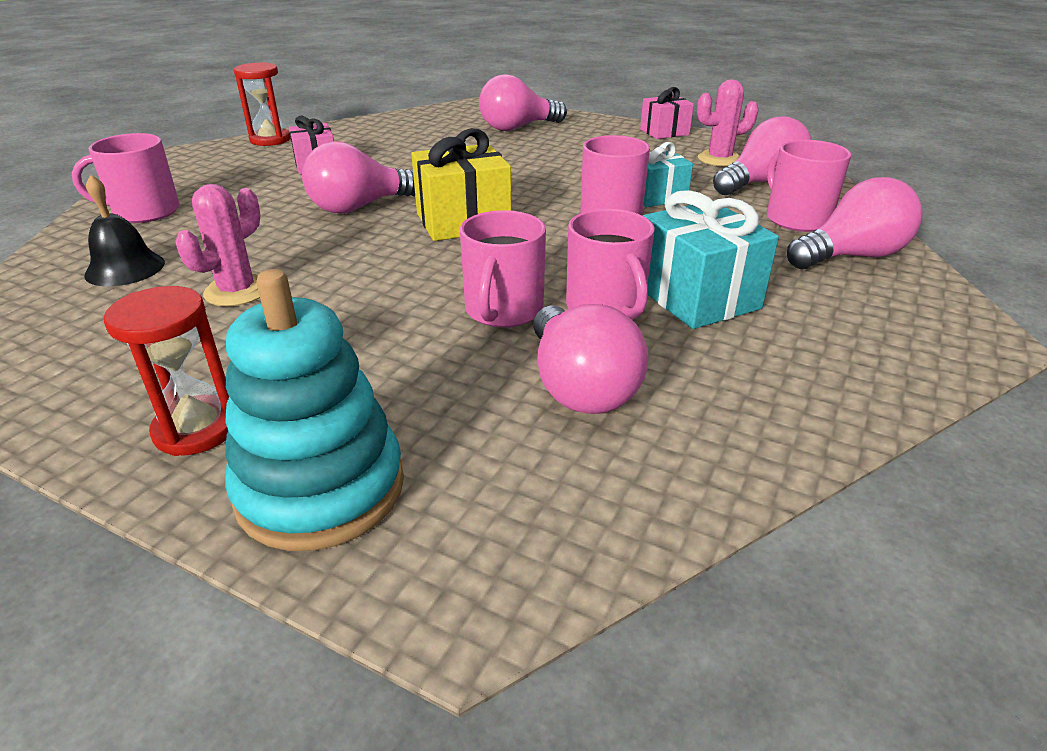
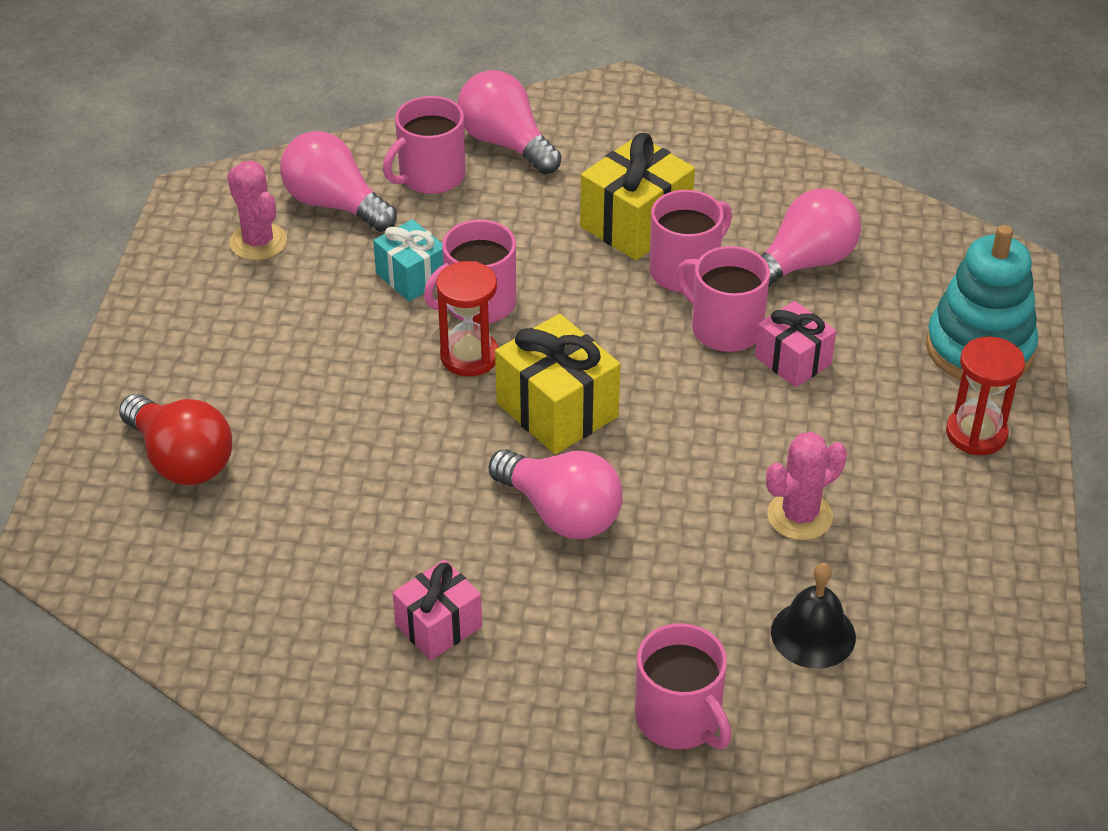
camera: 110 degrees left, 10 degrees up
pink cactus [176,184,260,307] -> pink cactus turned 45 degrees counterclockwise [766,432,847,540]
red hourglass [234,62,290,146] -> red hourglass moved to [436,261,499,376]
pink mug [460,210,546,327] -> pink mug turned 135 degrees counterclockwise [676,246,770,352]
pink light bulb [479,74,567,131] -> red light bulb [119,394,232,485]
pink gift [640,87,694,139] -> pink gift moved to [755,301,836,387]
turquoise gift [643,190,779,329] -> yellow gift [580,133,695,260]

